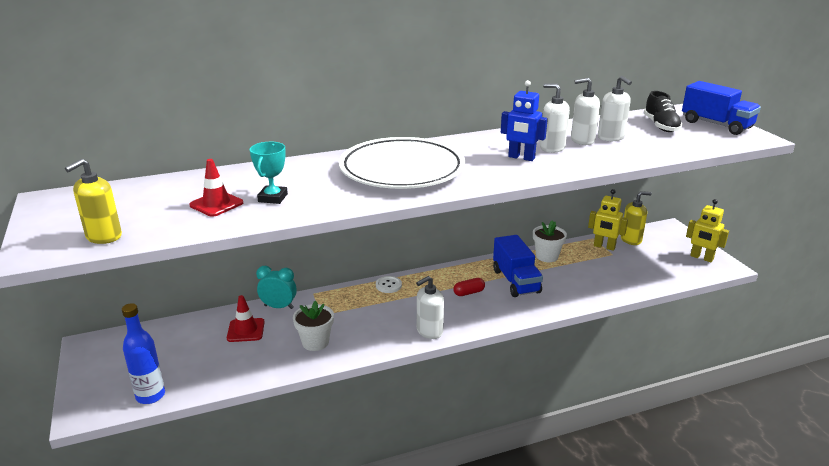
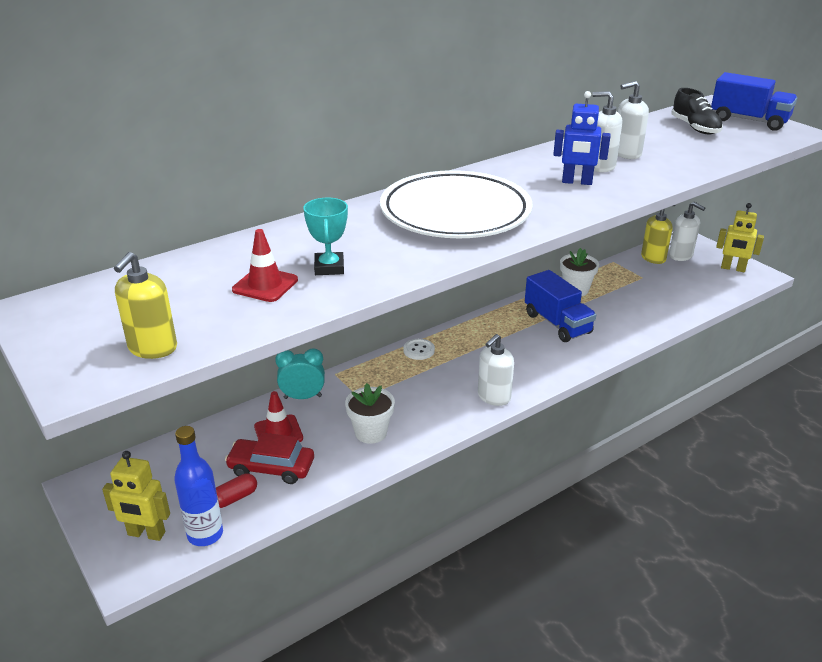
camera: 15 degrees left, 5 degrees up
red capsule [453,278,485,296] -> red capsule moved to [216,473,257,508]
yellow robot [588,189,628,251] -> yellow robot moved to [102,451,170,541]
white soap dispenser [598,76,632,141] -> white soap dispenser moved to [669,202,705,261]
none -> red car [225,433,314,484]

